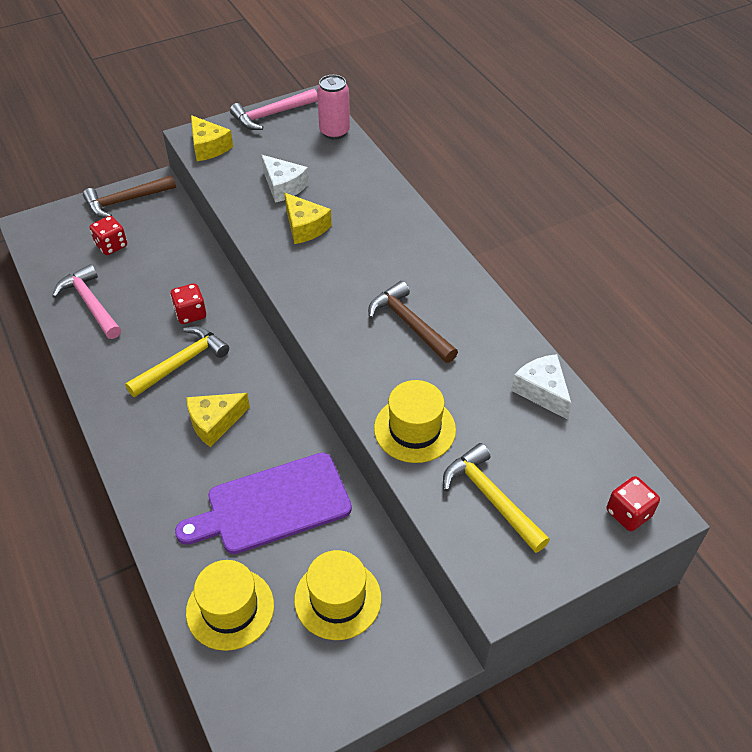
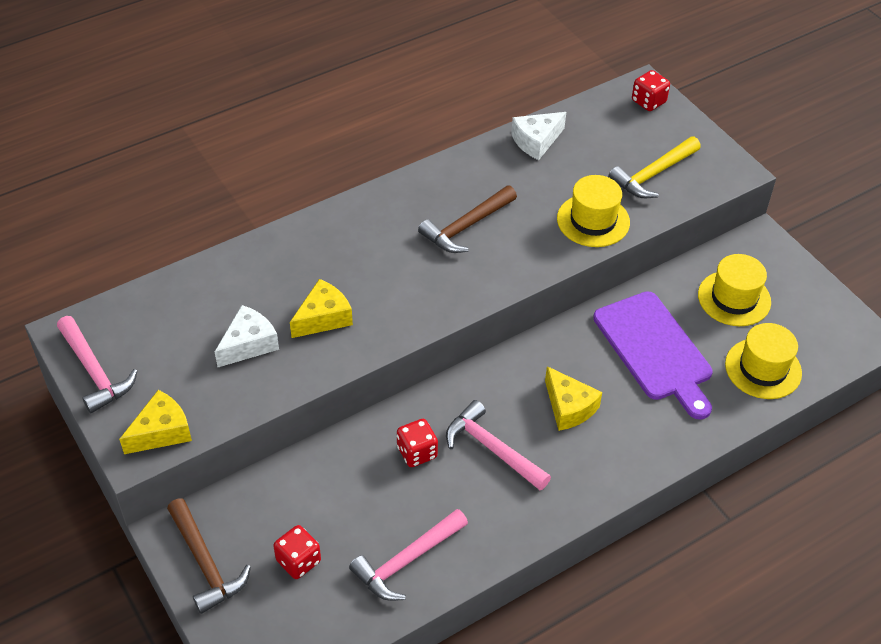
camera: 95 degrees left, 0 degrees up
yellow hammer [125,326,229,397] -> pink hammer [446,400,551,490]
pink can [317,75,350,140] -> none

